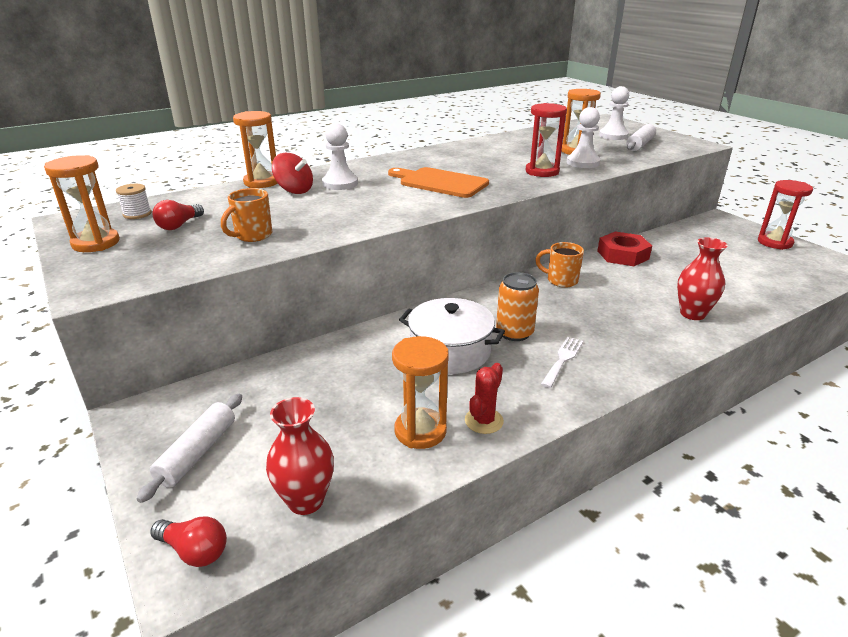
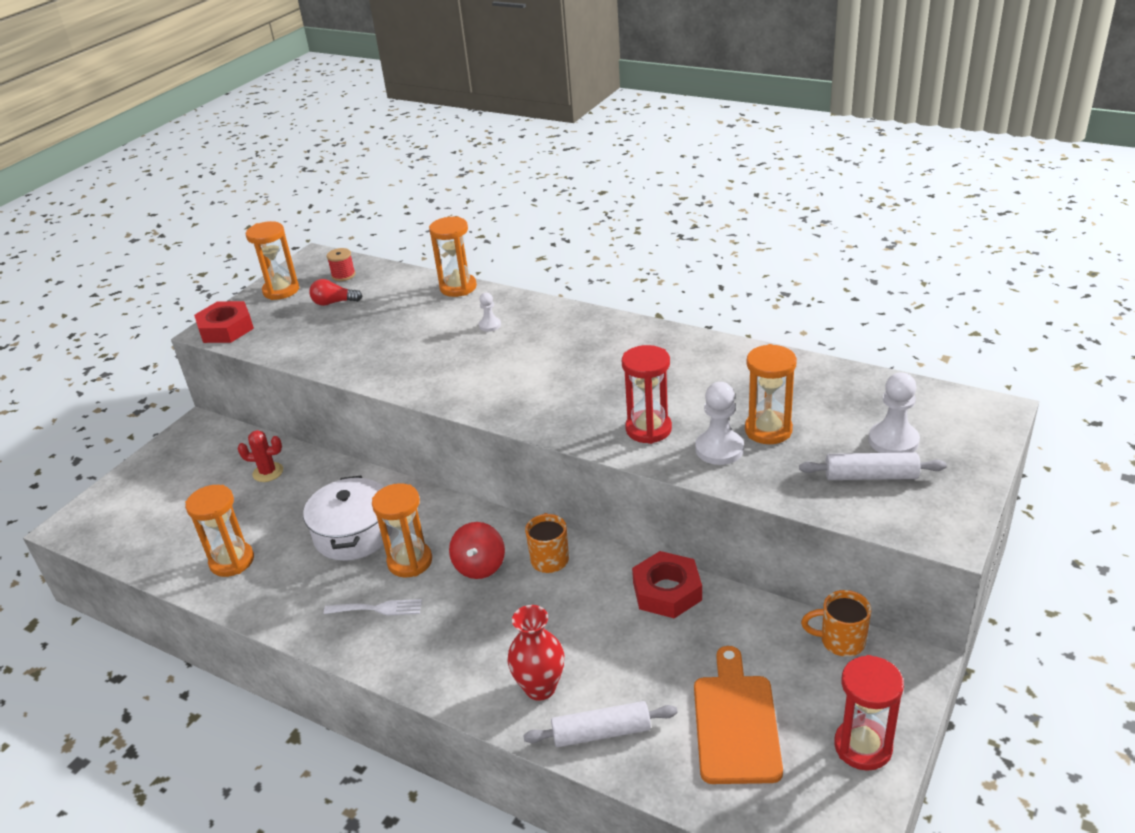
camera: 65 degrees right, 5 degrees up
white spool [116,184,152,219] -> red spool [327,248,356,281]
white rolling pin [137,394,242,503] -> white rolling pin moved to [523,701,678,747]
red light bulb [150,516,227,567] -> none
orange mug [221,188,272,242] -> orange mug moved to [801,590,871,657]
red vase [266,397,334,515] -> none
red spinning top [272,153,313,194] -> red spinning top moved to [449,522,505,579]
white pawn [322,123,358,190] -> white pawn [479,293,501,332], size x0.56
orange cutting board [388,167,489,198] -> orange cutting board moved to [694,646,783,784]
red cactus [465,363,504,434] -> red cactus moved to [237,430,283,482]
orange can [496,272,539,341] -> orange hourglass [372,483,432,578]
none -> red nut [194,301,254,343]

